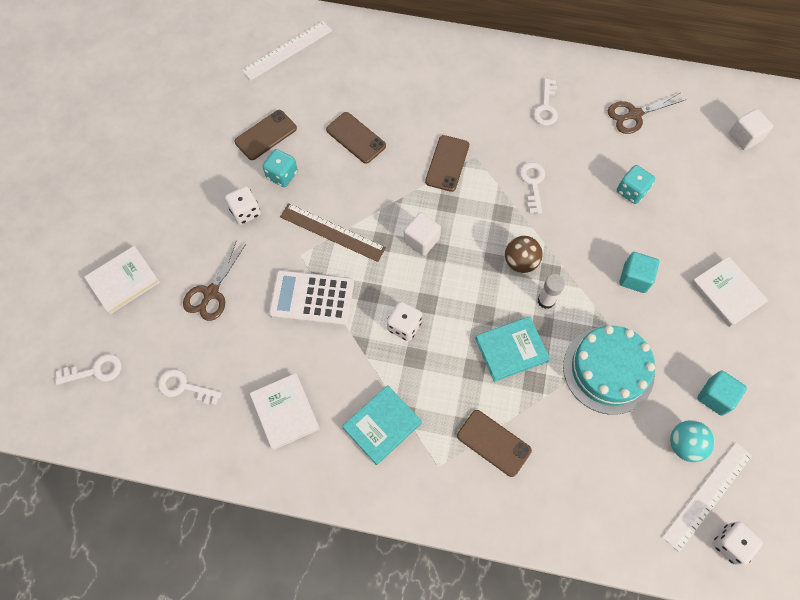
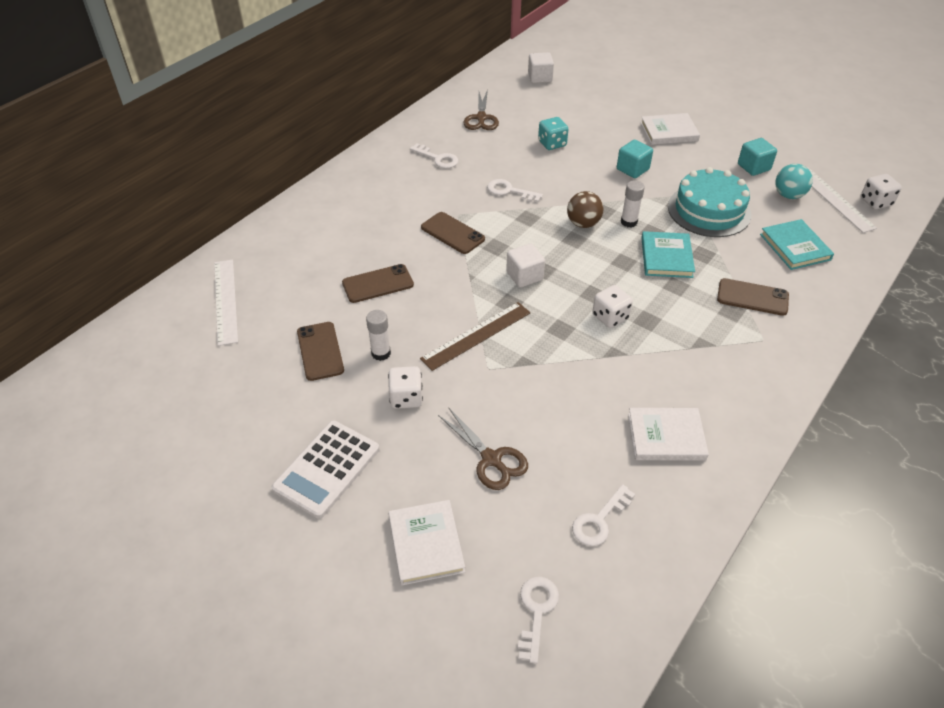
camera: 65 degrees left, 20 degrees down
turquoise dice [262,149,298,187] -> white glue stick [366,310,391,361]
white calculator [269,270,354,326] -> white calculator moved to [272,421,379,519]
turquoise book [342,385,422,465] -> turquoise book moved to [760,219,834,270]
brown phone [457,410,532,477] -> brown phone turned 45 degrees clockwise [717,278,789,316]

